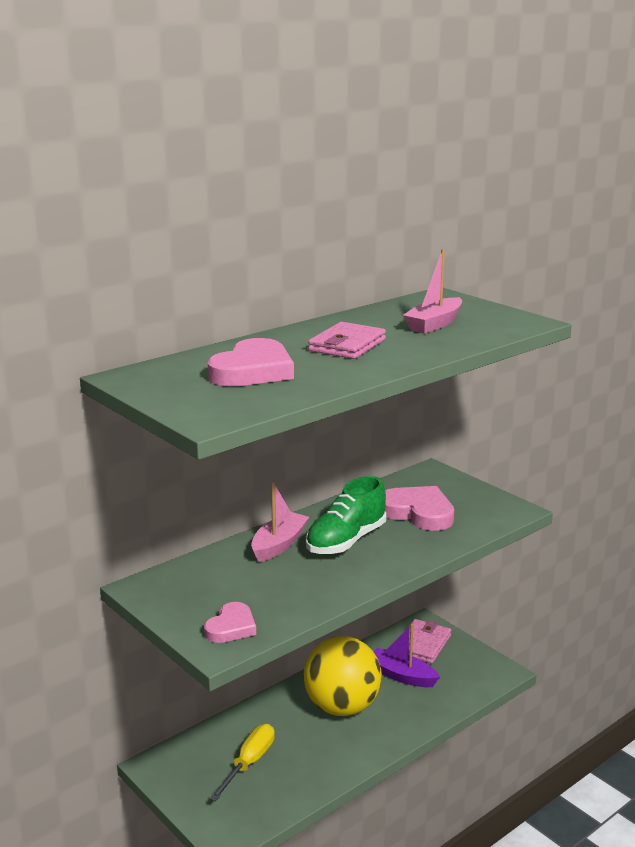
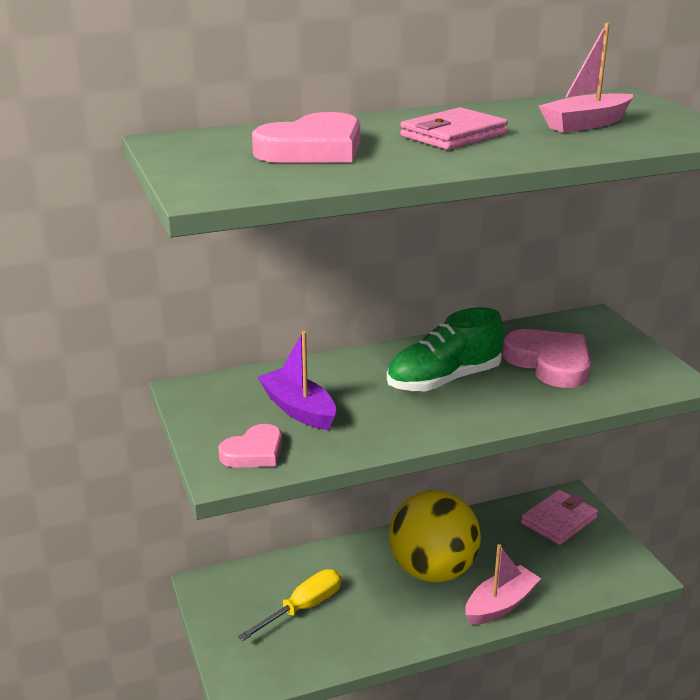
camera: 20 degrees right, 5 degrees up
pink boat [251,482,309,562] -> pink boat moved to [465,544,541,625]
purple boat [374,624,440,687] -> purple boat moved to [258,331,336,430]

